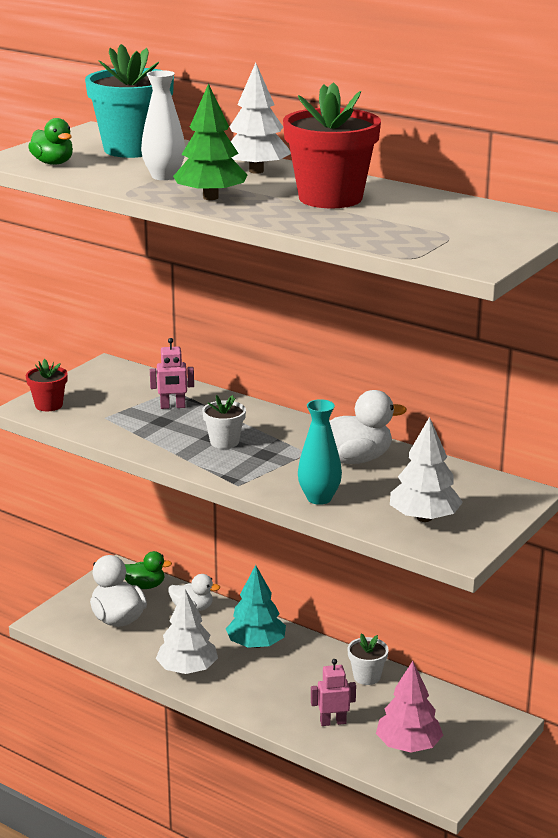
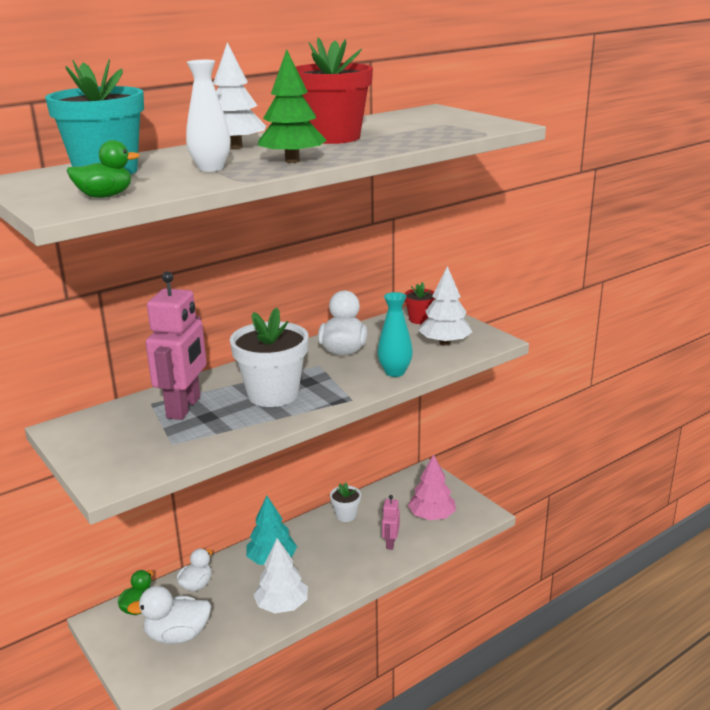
camera: 70 degrees left, 0 degrees up
red flower pot [26,359,68,411] -> red flower pot moved to [404,282,435,324]
pink robot [150,338,194,409] -> pink robot [146,271,207,420], size x2.03
white flower pot [202,395,246,449] -> white flower pot [230,307,309,407], size x1.98

